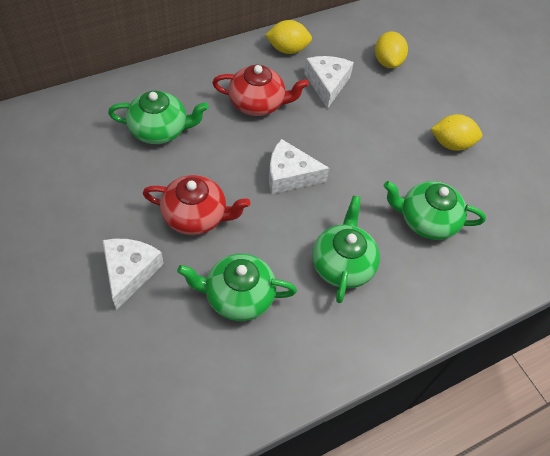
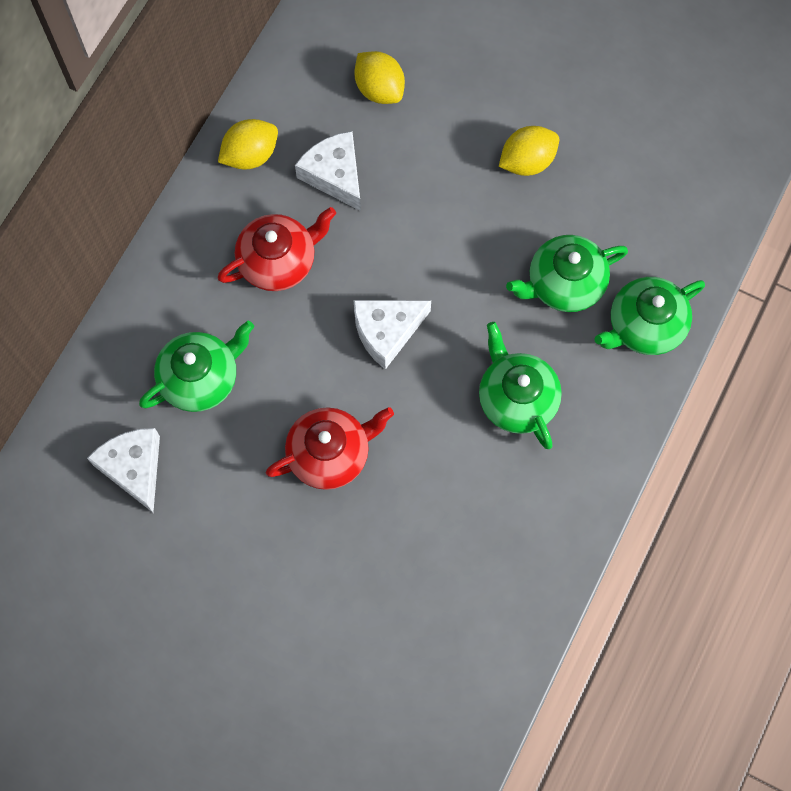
camera: 30 degrees left, 15 degrees up
white cheese [103,238,164,310] -> white cheese moved to [87,428,160,513]
green teapot [177,254,297,321] -> green teapot moved to [594,277,705,355]

